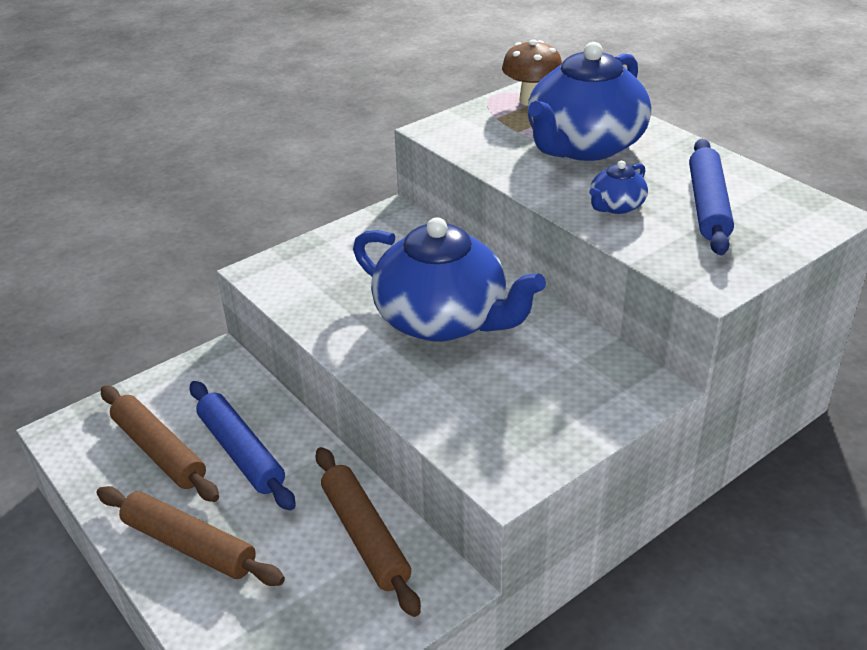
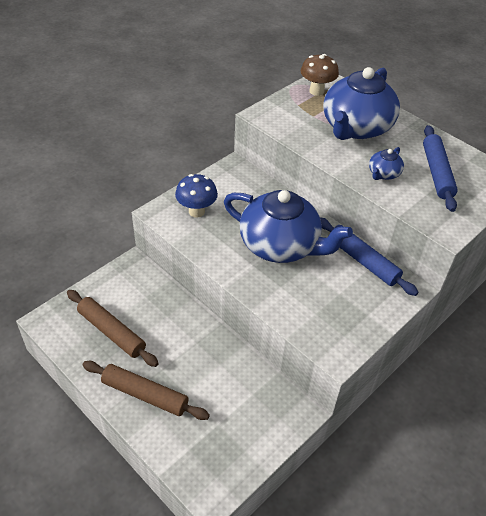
camera: 10 degrees left, 10 degrees up
blue rolling pin [190,381,296,511] -> blue rolling pin moved to [320,217,419,296]
brown rolling pin [316,447,421,617] -> none
none -> blue mushroom [175,174,218,218]

